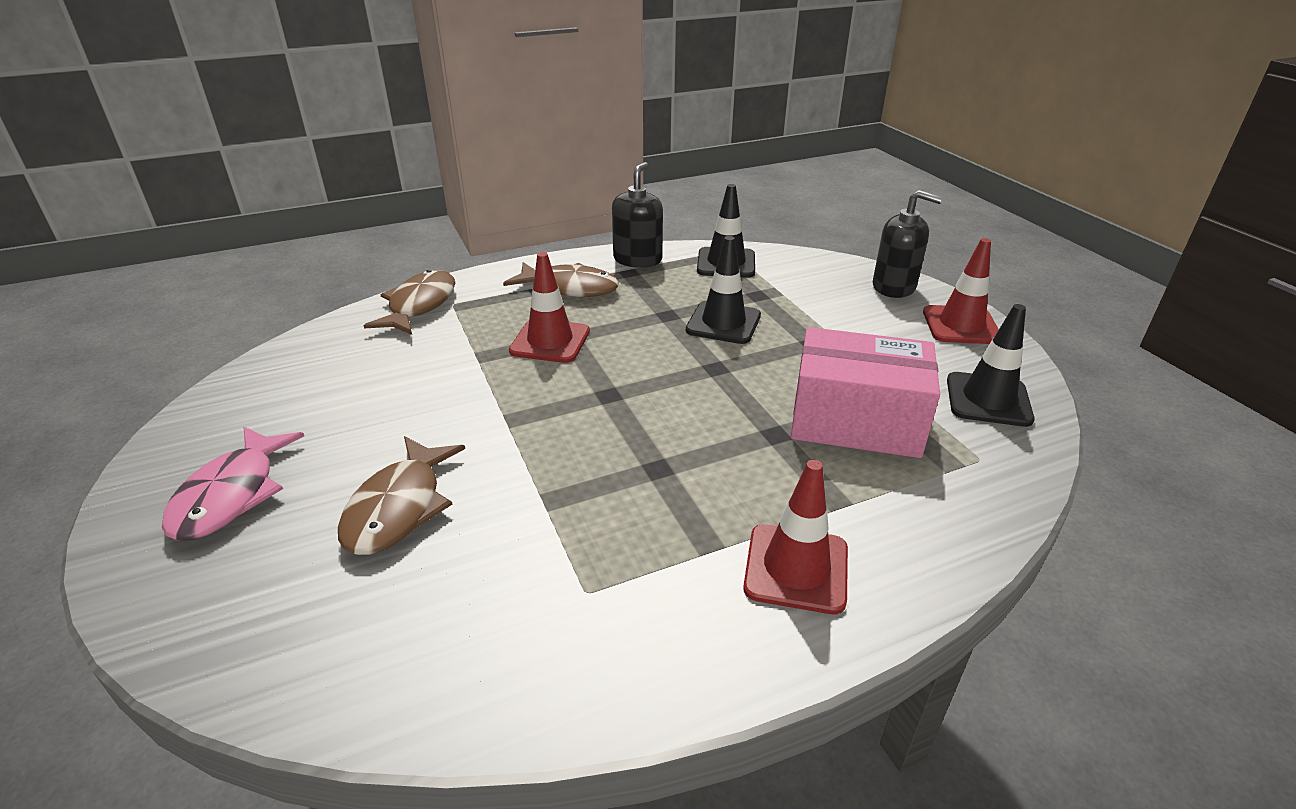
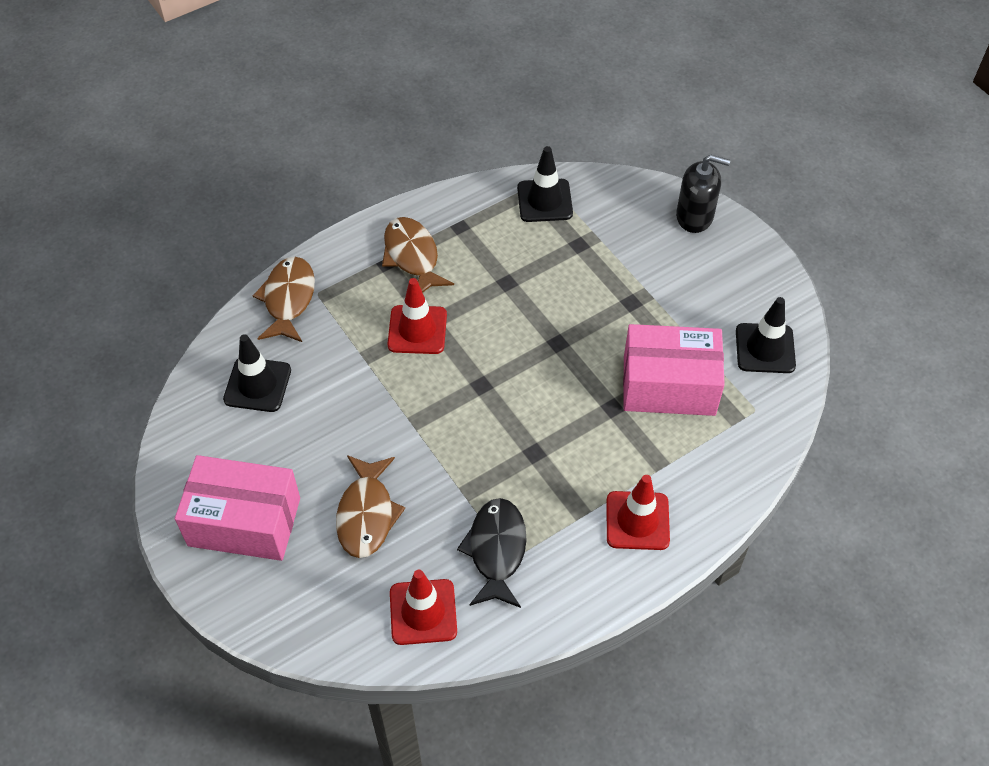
camera: 10 degrees left, 20 degrees up
pink fish [162,427,304,541] -> pink box [175,455,300,561]
brown fish [503,262,619,297] -> brown fish turned 120 degrees counterclockwise [382,217,454,293]
black soap dispenser [612,162,663,268] -> none
black traffic cone [686,236,761,344] -> black traffic cone moved to [223,334,291,412]
red traffic cone [923,238,999,344] -> red traffic cone moved to [390,570,457,645]
none -> black fish [457,498,527,608]

